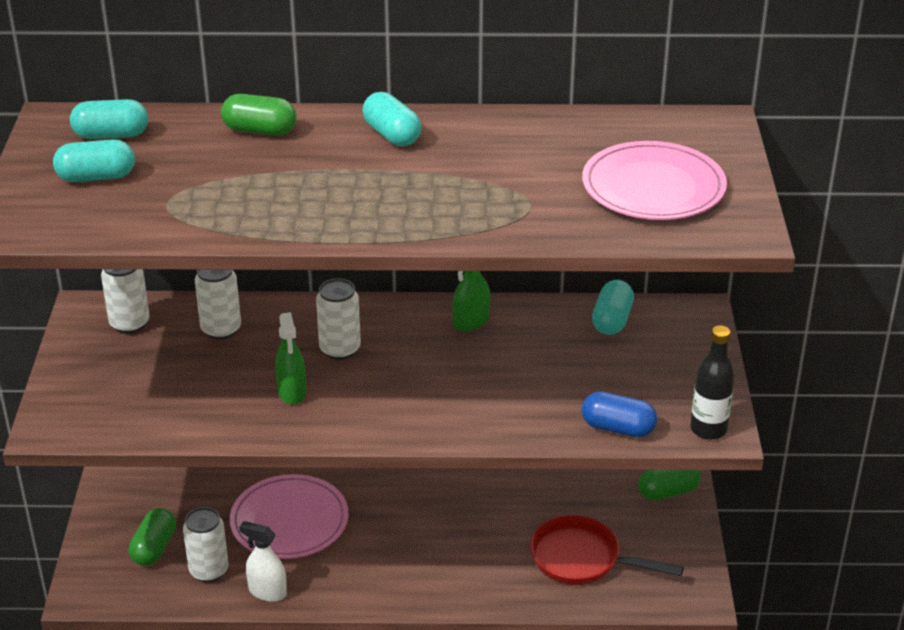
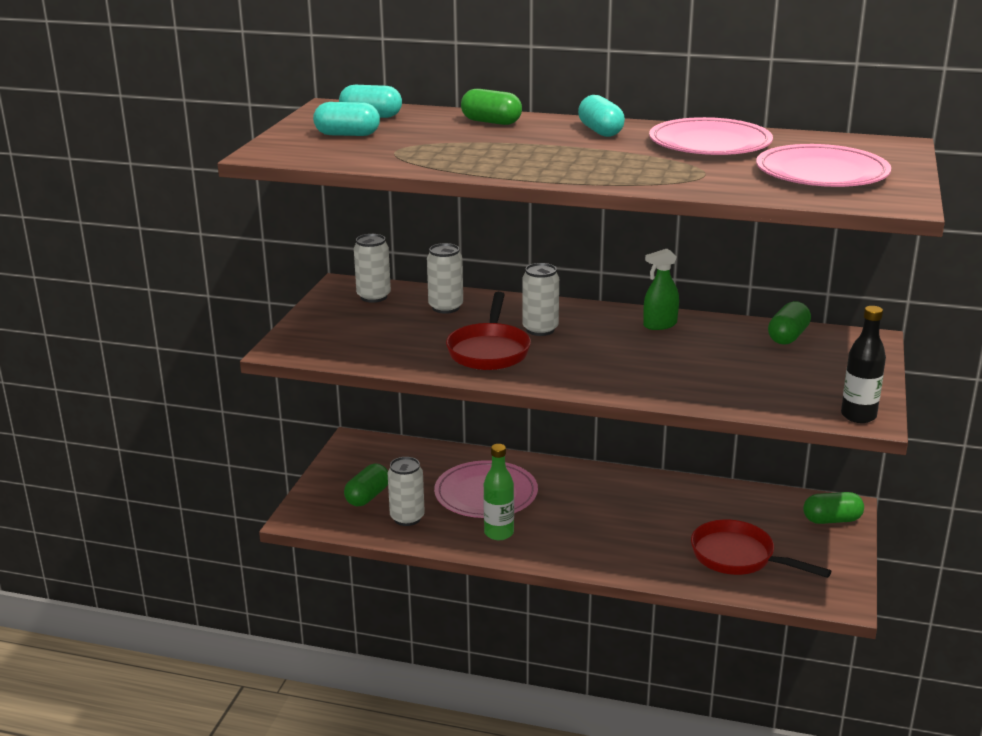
camera: 15 degrees right, 10 degrees down
white spray bottle [239,521,287,602] -> none
green spray bottle [275,312,307,405] -> red pan [446,292,531,370]
blue capsule [582,391,657,438] -> none
turquoise capsule [592,280,634,335] -> green capsule [768,301,811,345]
none -> green bottle [483,444,514,540]
none -> pink plate [649,117,773,155]

